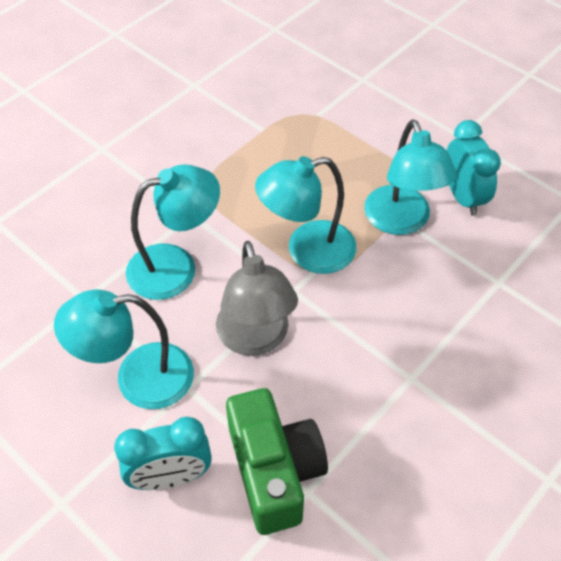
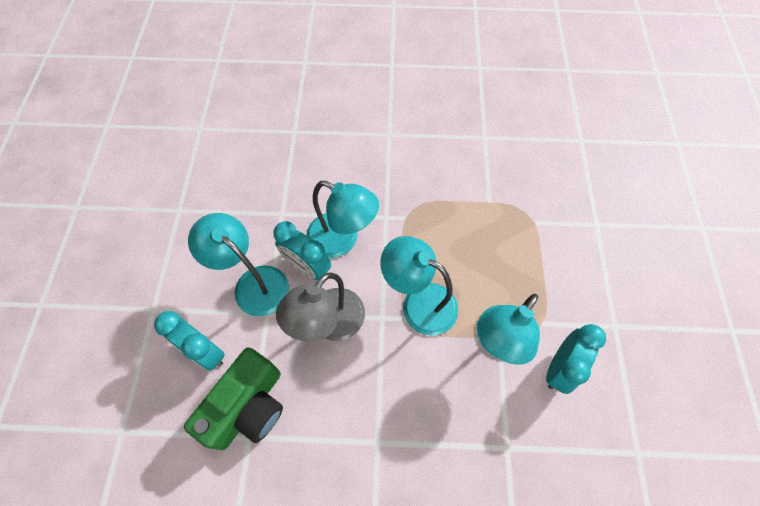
camera: 50 degrees right, 10 degrees up
none -> turquoise clock [274,221,331,280]

